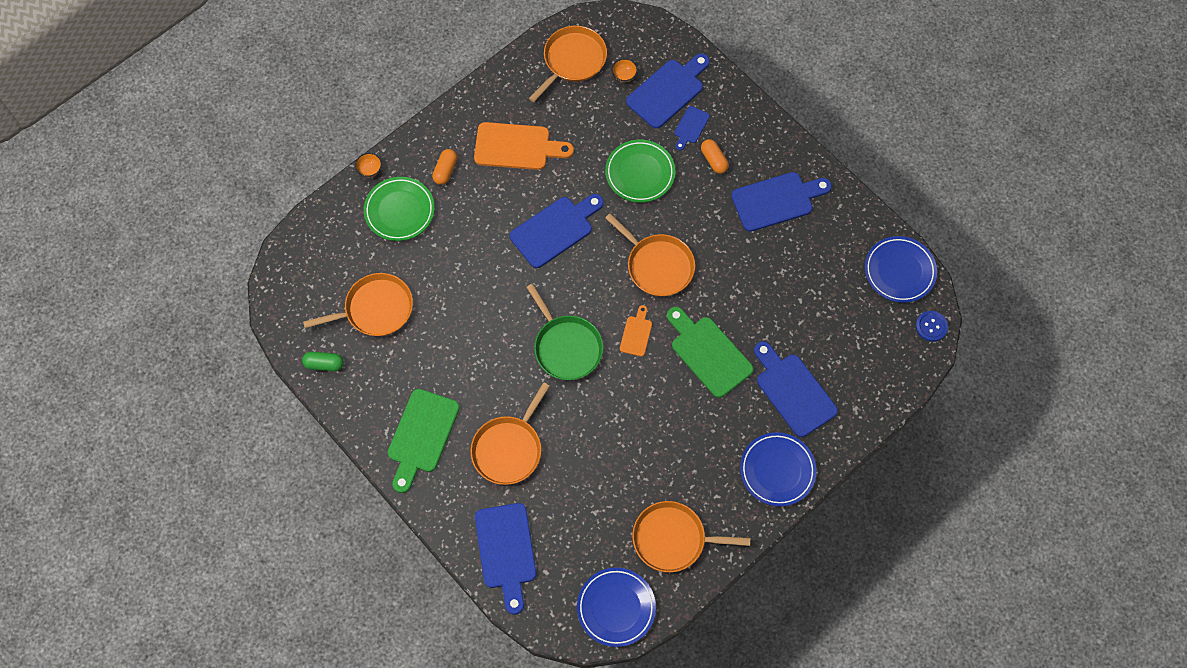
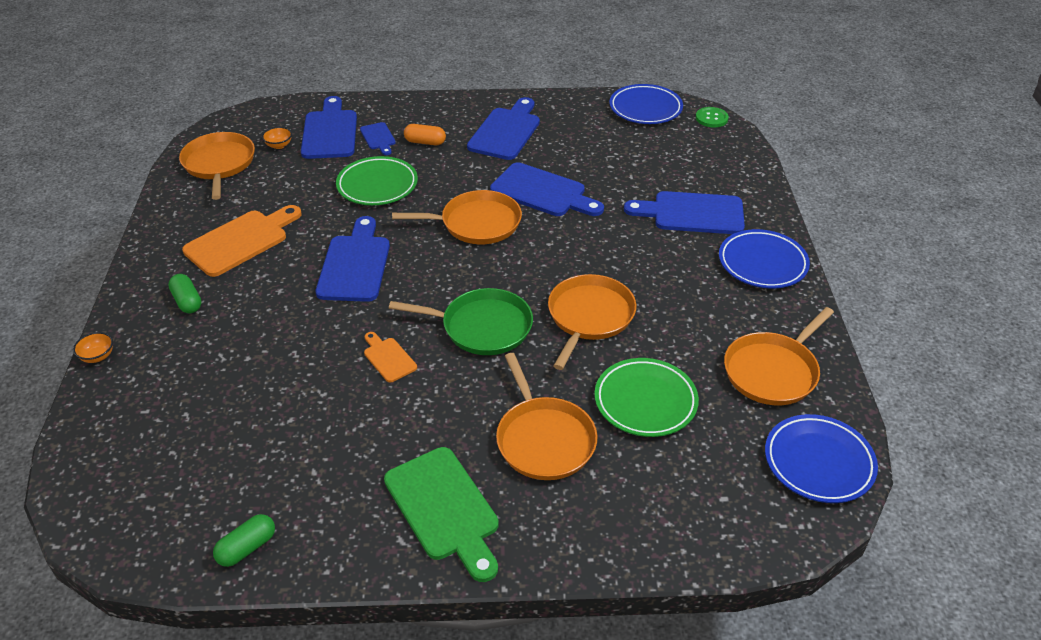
camera: 50 degrees left, 25 degrees down
orange pan [303,273,413,336] -> orange pan moved to [548,274,636,370]
green plate [364,177,435,241] -> green plate moved to [594,358,699,437]
orange capsule [432,149,457,185] -> green capsule [168,274,201,313]
blue cutting board [475,503,536,614] -> blue cutting board moved to [490,162,604,216]
orange cutting board [620,305,652,357] -> orange cutting board moved to [364,332,417,383]
green cutting board [667,307,753,398] -> none
blue button [916,311,948,342] -> green button [696,107,729,128]

